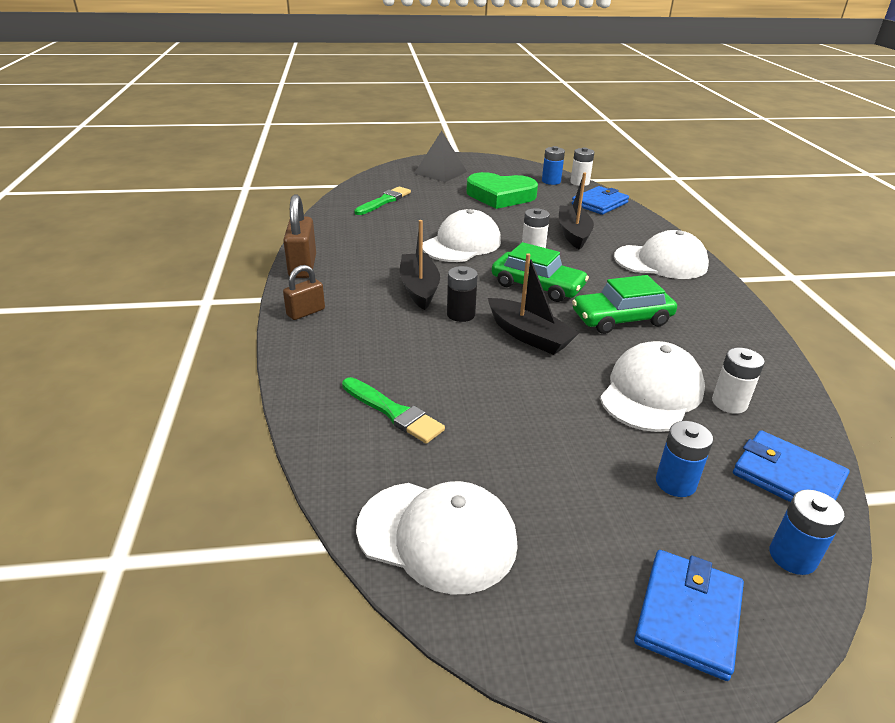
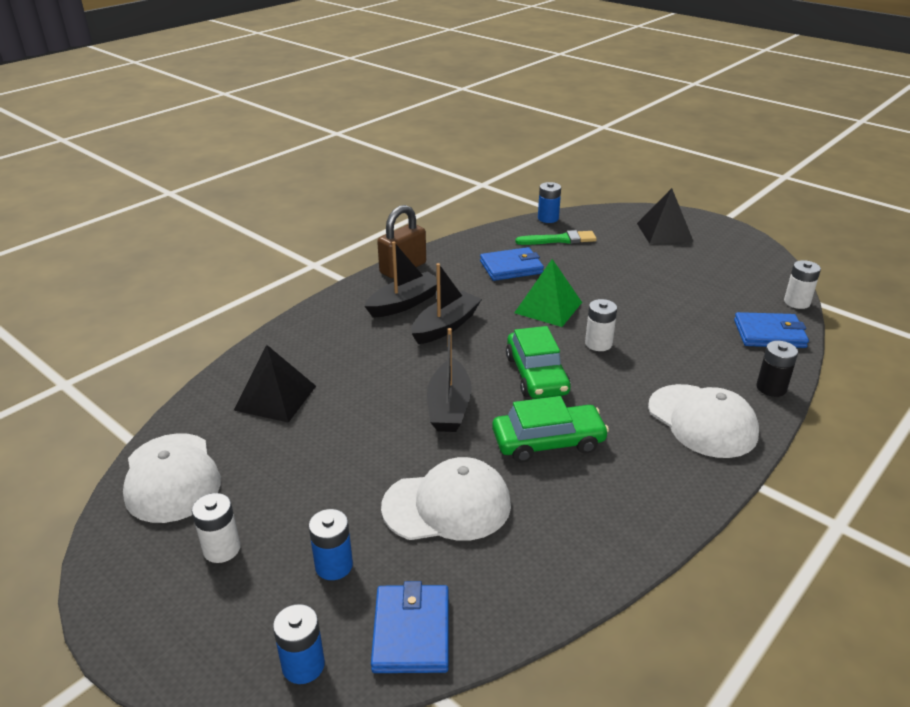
camera: 50 degrees right, 0 degrees up
brown padlock [283,265,325,320] -> none
green brush [342,377,445,444] -> black pyramid [234,345,316,423]
white cap [423,209,501,262] -> green pyramid [514,259,582,327]
black battery [447,266,478,322] -> black battery moved to [756,341,798,397]
green heart [467,172,538,209] -> none
blue battery [542,146,565,185] -> blue battery moved to [538,182,561,223]
black boat [559,172,594,250] -> black boat moved to [365,241,437,318]
green car [572,275,677,334] -> green car turned 135 degrees clockwise [492,396,609,462]
blue wallet [634,550,744,681] -> blue wallet moved to [480,247,544,281]
white battery [712,348,765,414] -> white battery moved to [192,493,240,563]

